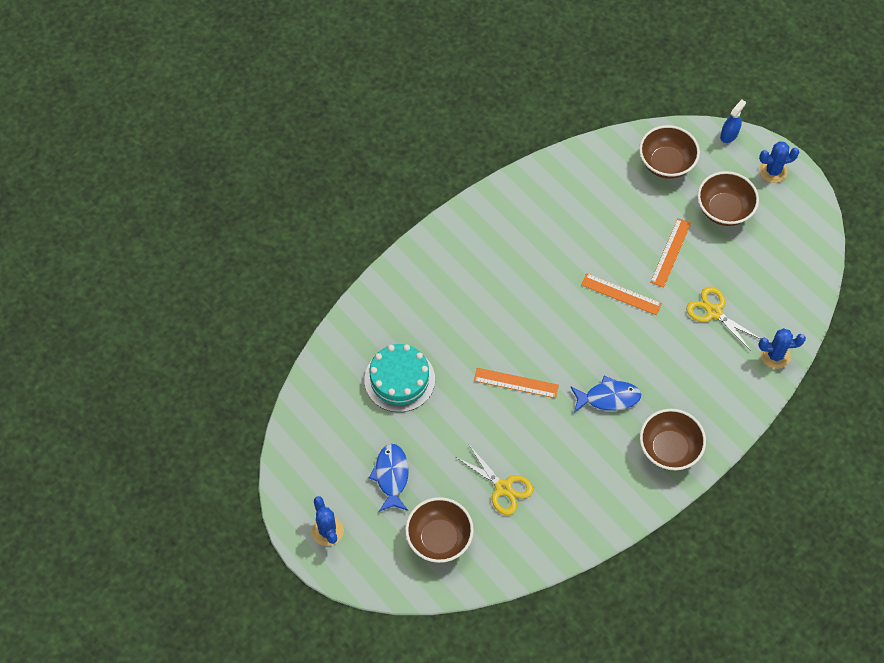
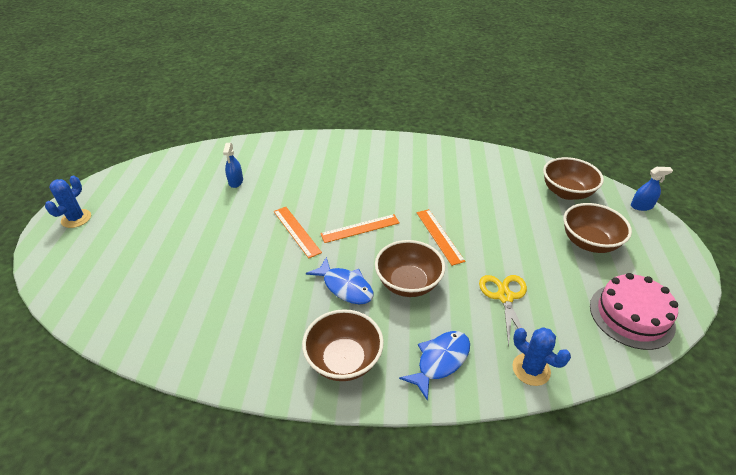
camera: 45 degrees right, 20 degrees down
turquoise cake [364,344,435,412] -> blue spray bottle [223,143,243,188]
blue fish [369,444,409,512] -> blue fish moved to [399,331,470,401]
brown bowl [405,497,474,563] -> brown bowl moved to [375,240,445,297]
yellow scissors [456,444,533,515] -> none
orange ruler [650,218,691,288] -> orange ruler moved to [320,214,400,243]
blue cactus [759,141,799,183] -> none
none -> pink cake [590,273,678,350]

